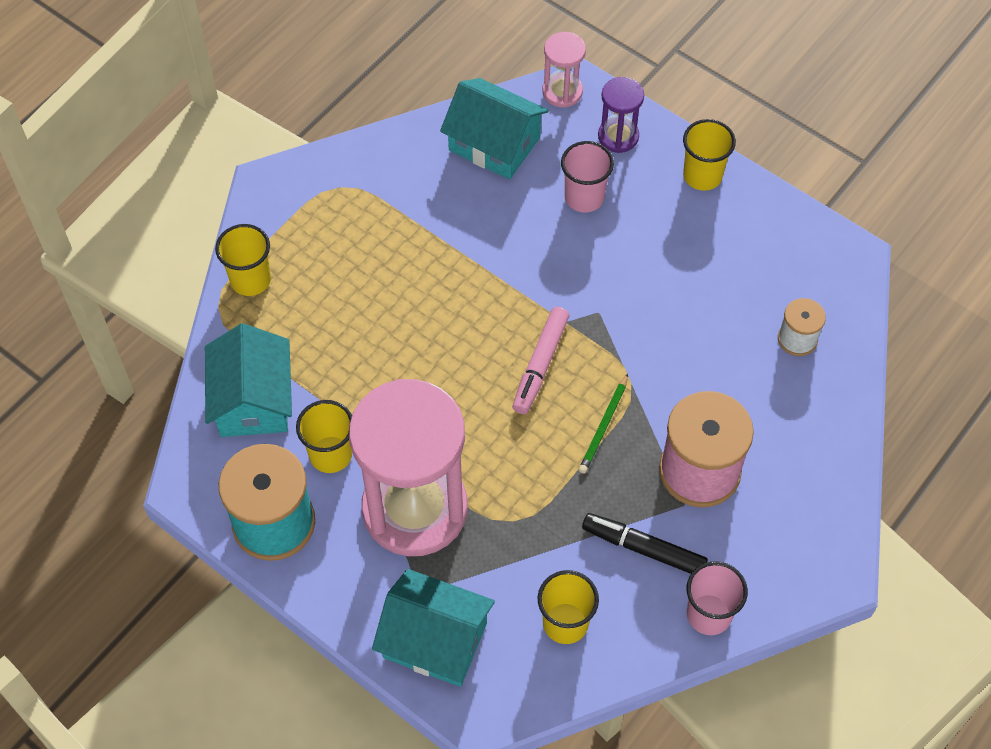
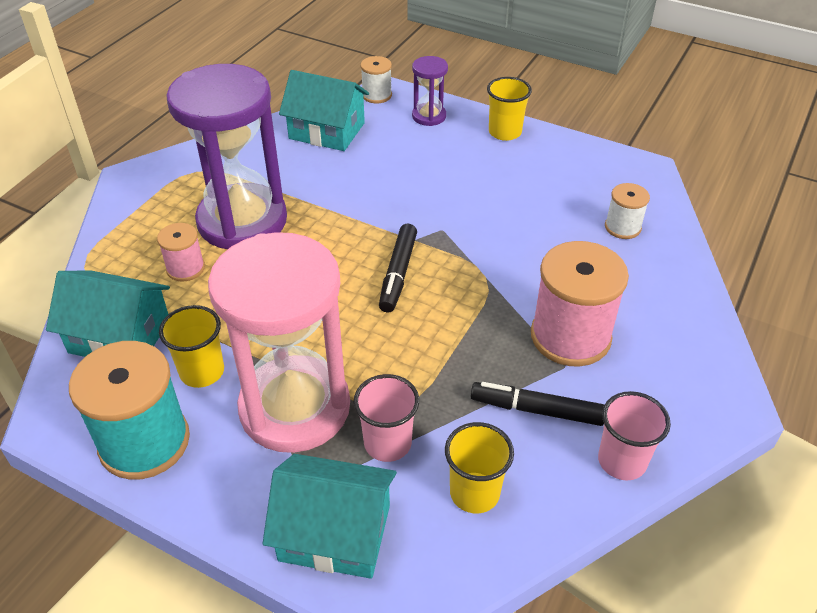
camera: 10 degrees left, 15 degrees down
turquoise house [205,323,292,437] -> turquoise house turned 60 degrees counterclockwise [46,271,170,357]
yellow cup [215,224,271,296] -> none
pink marker [512,307,569,414] -> black marker [379,224,417,312]
pink hourglass [542,32,586,108] -> white spool [360,56,392,103]
pink cup [561,141,614,213] -> pink cup moved to [354,374,419,462]
green pencil [579,374,628,474] -> none
none -> pink spool [157,223,205,281]
none -> purple hourglass [166,64,287,249]

